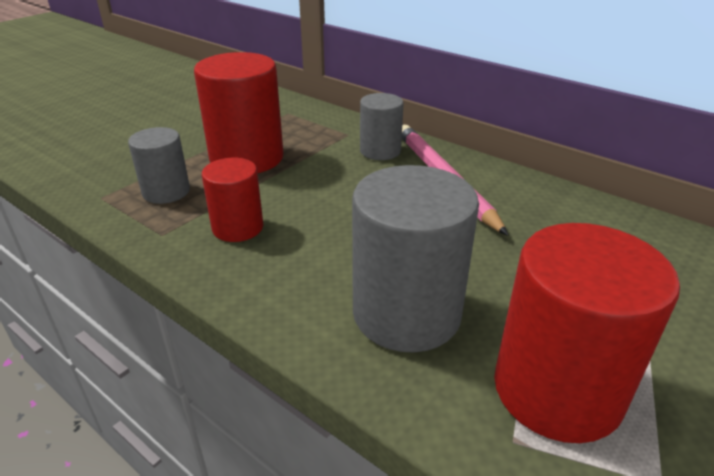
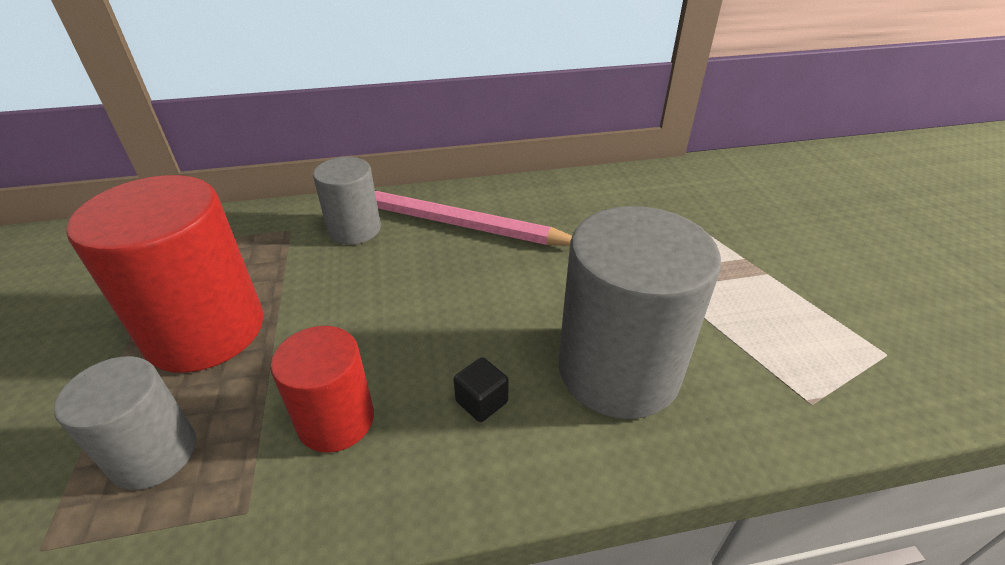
camera: 50 degrees left, 5 degrees up
red cylinder [494,223,680,443] -> none
none -> black cube [454,357,509,422]

